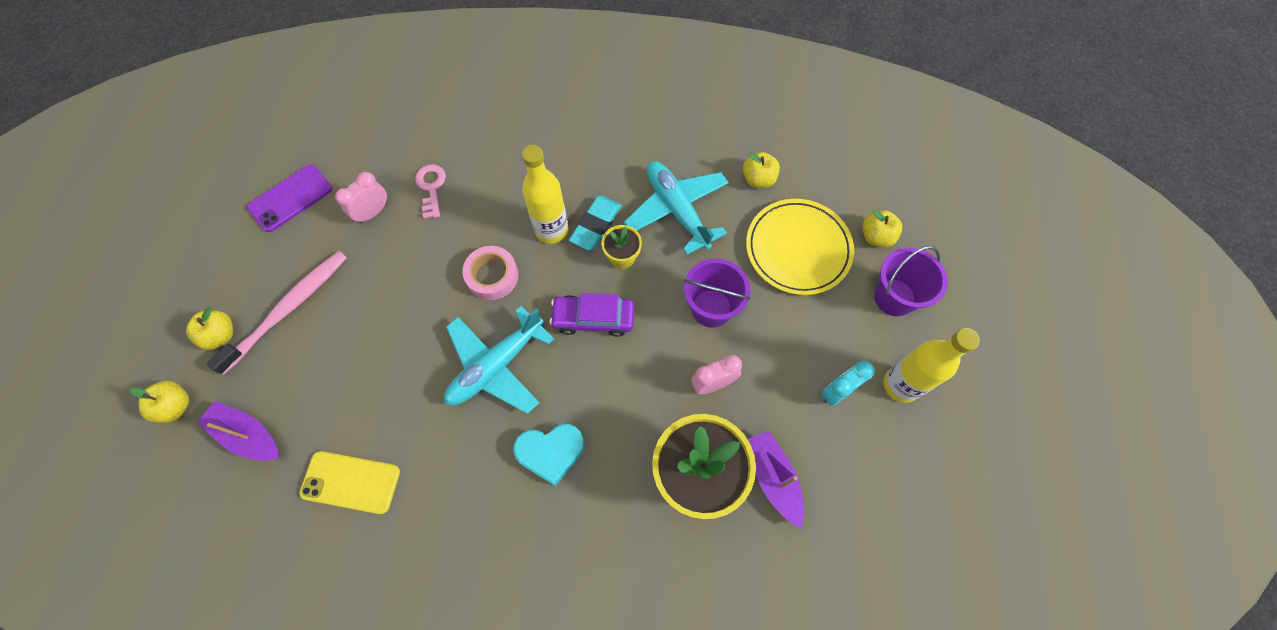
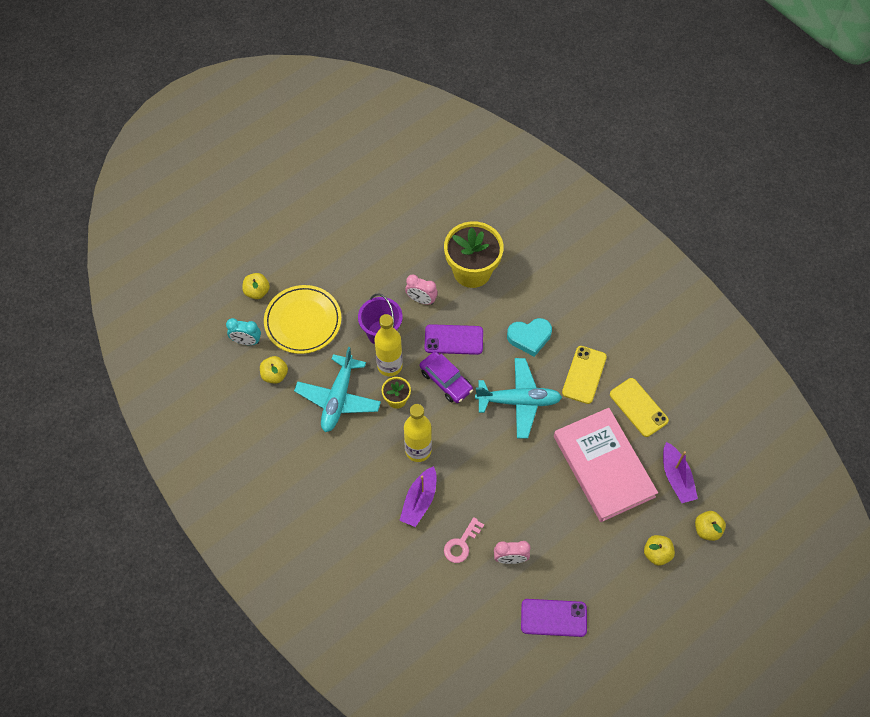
camera: 135 degrees left, 5 degrees down
pink toothbrush [206,251,347,375] -> none
pink tape [462,246,518,300] -> none
turquoise heart [513,424,584,486] -> turquoise heart turned 135 degrees clockwise [507,318,552,357]
turquoise eraser [569,196,622,251] -> none
purple boat [747,431,804,528] -> purple boat moved to [399,466,437,527]
turquoise clock [822,361,875,406] -> turquoise clock moved to [226,318,261,345]
purple bucket [874,246,948,316] -> none
yellow bottle [883,328,980,403] -> yellow bottle moved to [374,314,403,376]
none -> purple phone [424,324,483,355]
none -> pink book [554,408,658,522]
none -> yellow phone [562,346,607,404]

